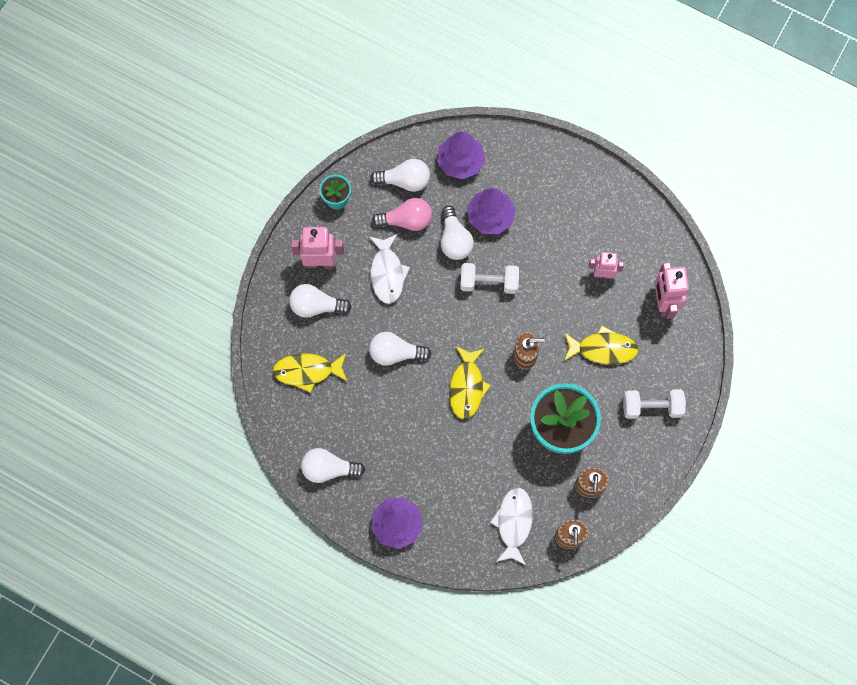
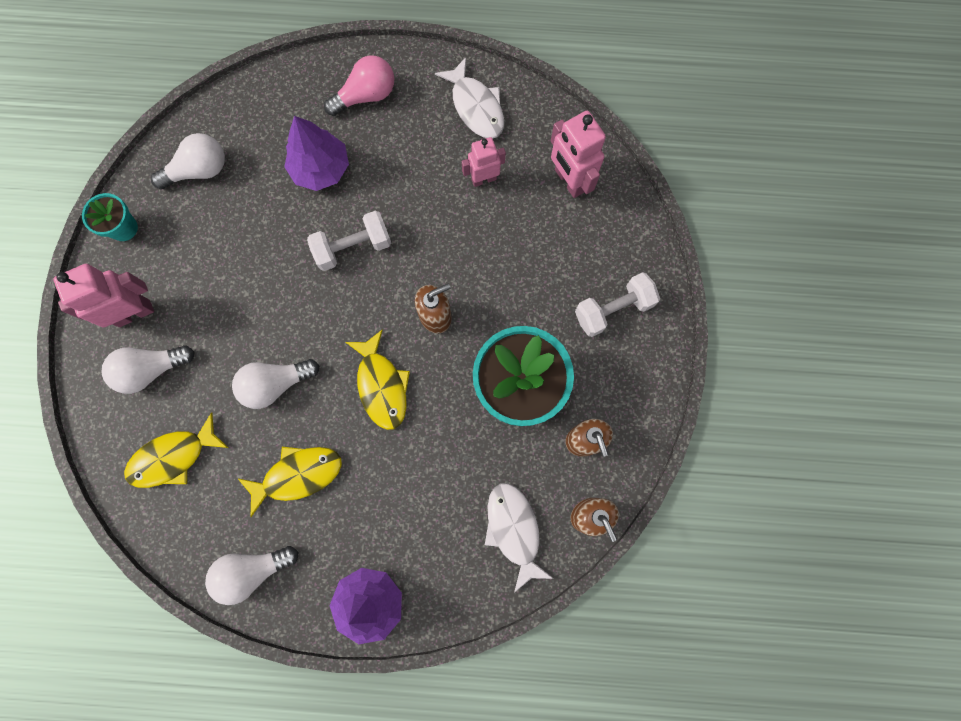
camera: 25 degrees left, 5 degrees up
white fish [369,234,410,304] -> white fish moved to [435,57,504,138]
pink light bulb [372,198,432,231] -> pink light bulb moved to [324,55,394,116]
purple tree [437,131,485,180] -> none
white light bulb [441,206,474,260] -> none
yellow fish [564,326,639,365] -> yellow fish moved to [237,447,342,517]

